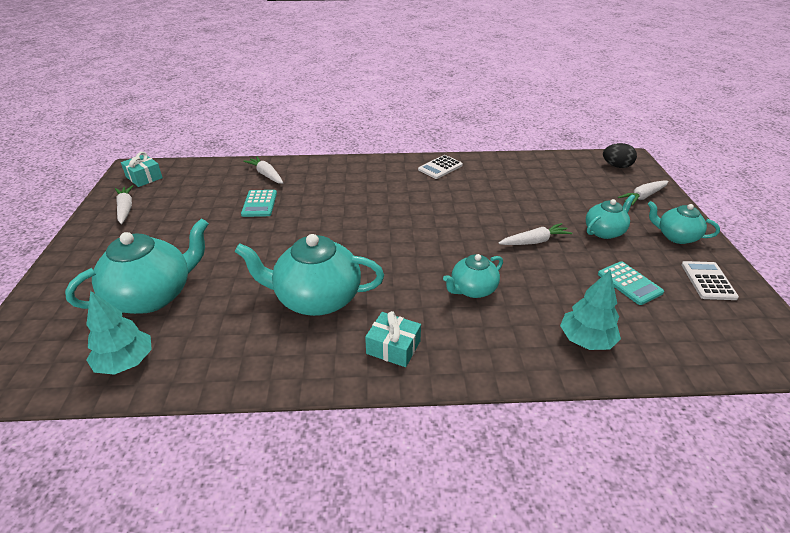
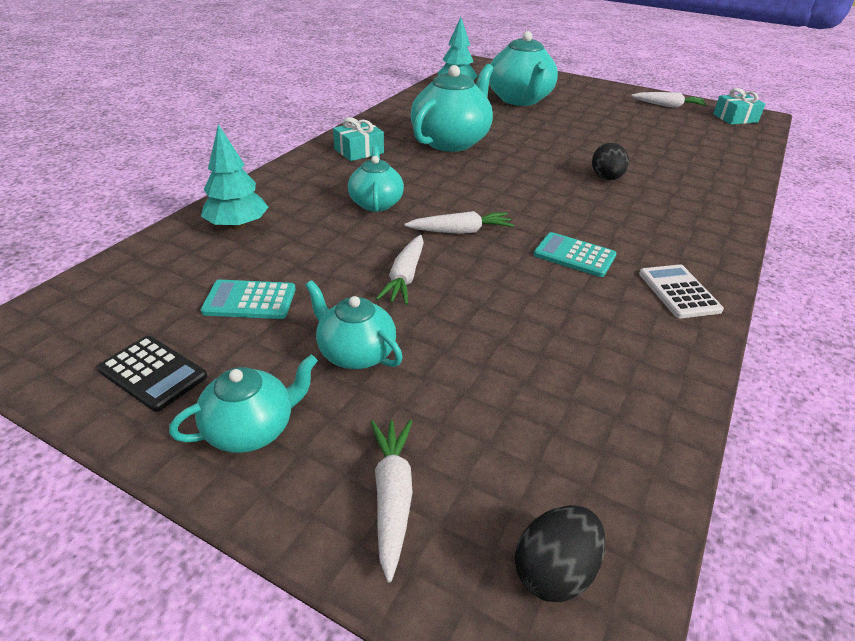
camera: 120 degrees right, 0 degrees up
turquoise calculator [241,190,277,217] -> turquoise calculator moved to [534,232,616,277]
white carrot [243,156,283,184] -> white carrot moved to [404,211,514,234]
turquoise teapot [586,194,635,239] -> turquoise teapot turned 135 degrees clockwise [305,280,403,369]
white calculator [681,261,739,300] -> black calculator [97,336,208,412]
none -> black egg [592,143,629,180]

